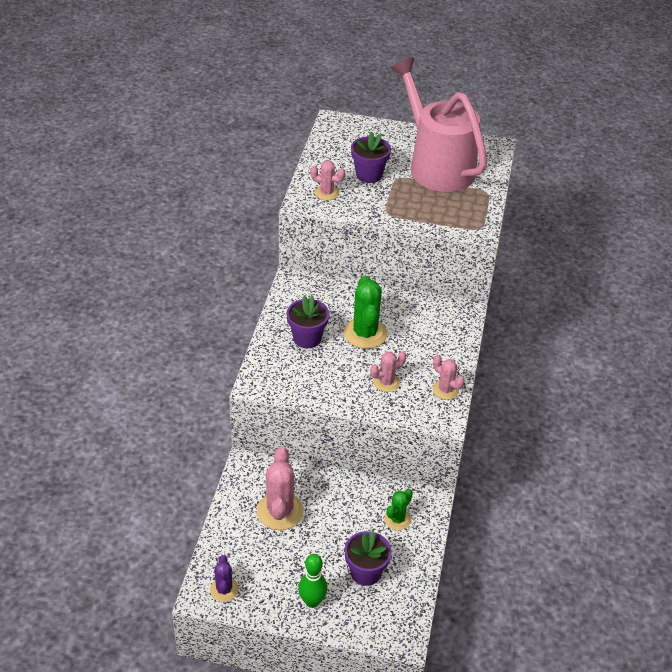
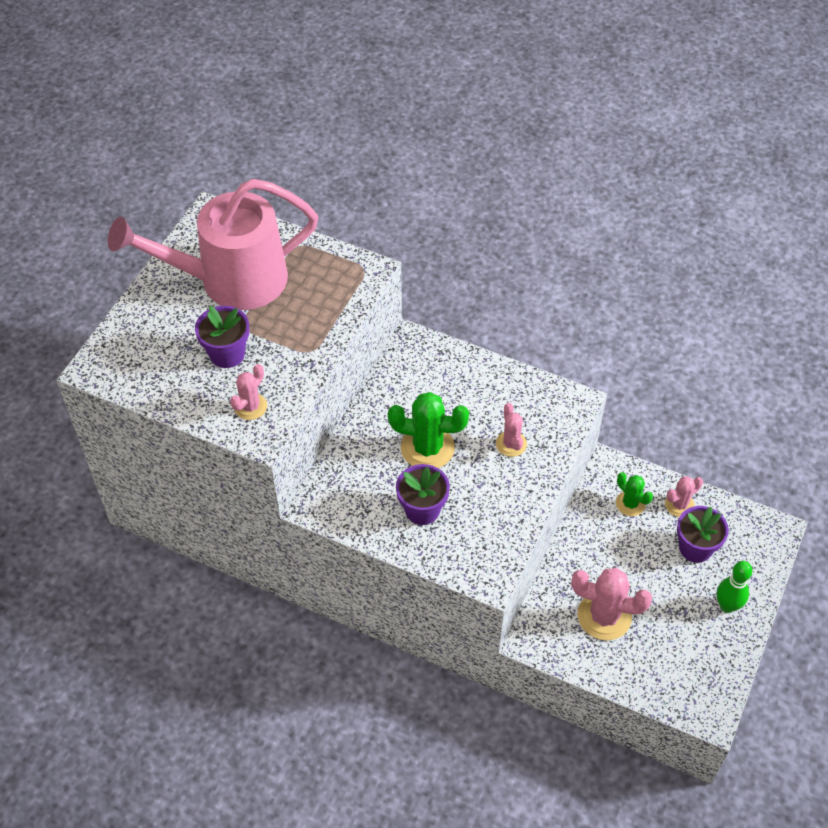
camera: 75 degrees left, 10 degrees up
purple cactus [210,555,239,602] -> none
pink cactus [433,355,465,400] -> pink cactus moved to [665,476,703,517]

